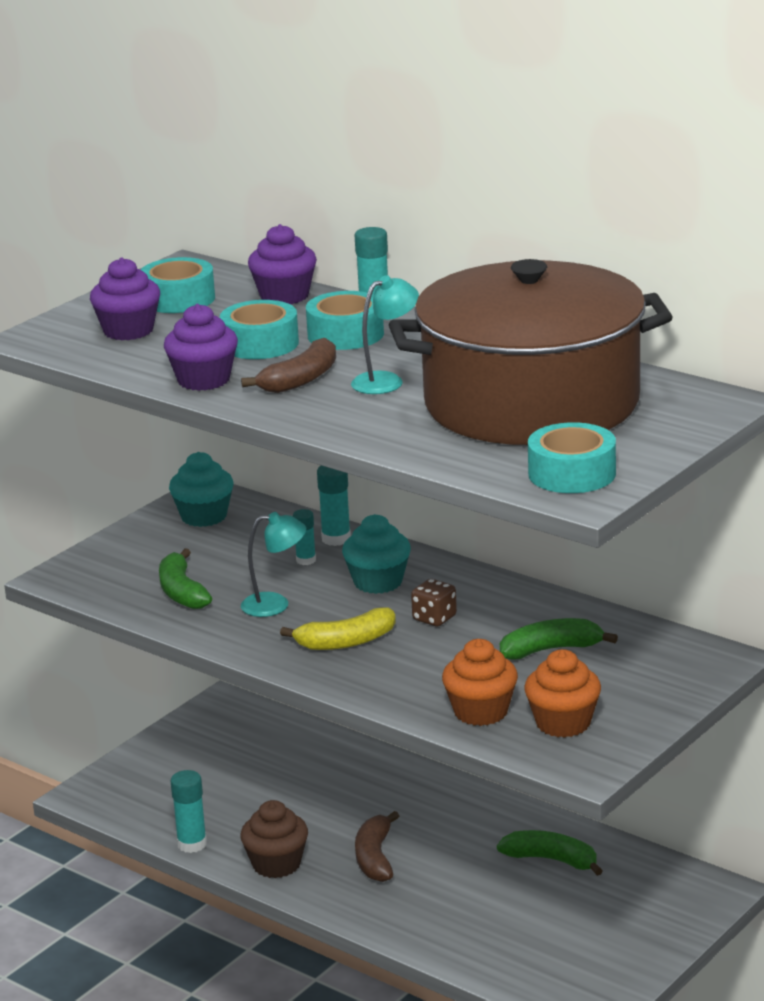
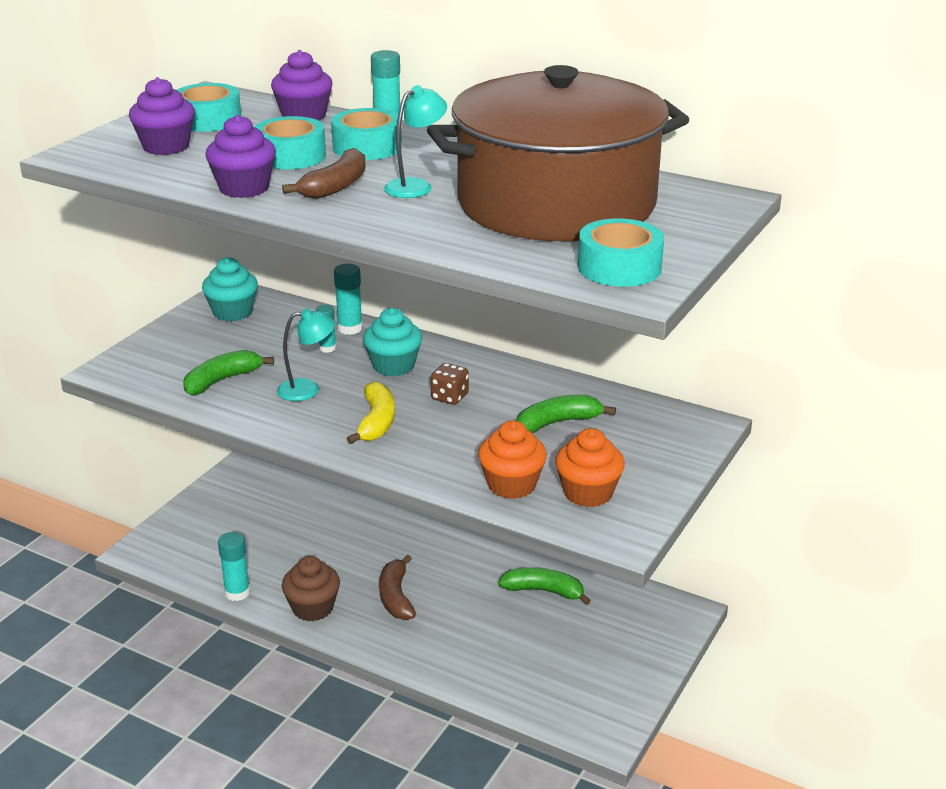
camera: 10 degrees left, 5 degrees up
green banana [159,548,212,609] -> green banana turned 75 degrees clockwise [183,350,274,396]
yellow banana [280,608,396,650] -> yellow banana turned 60 degrees counterclockwise [347,381,395,444]

